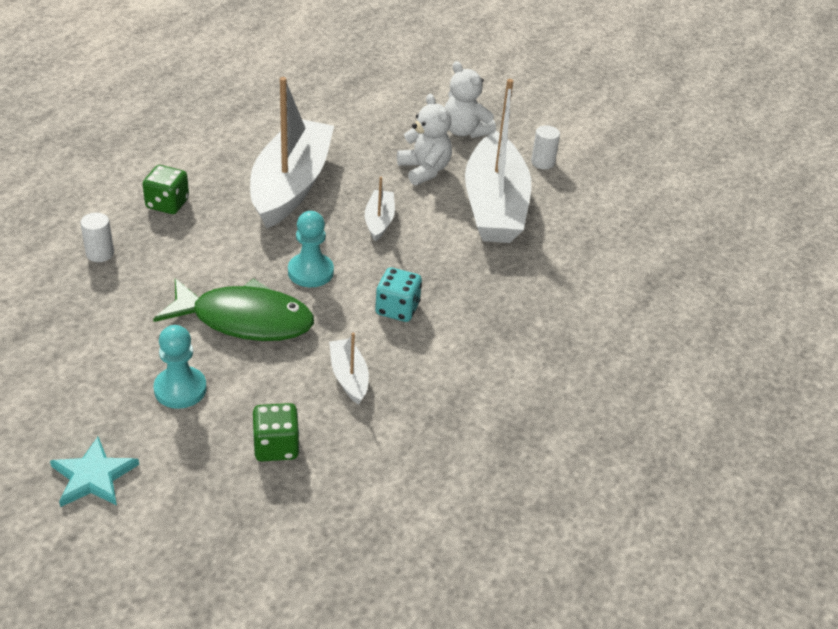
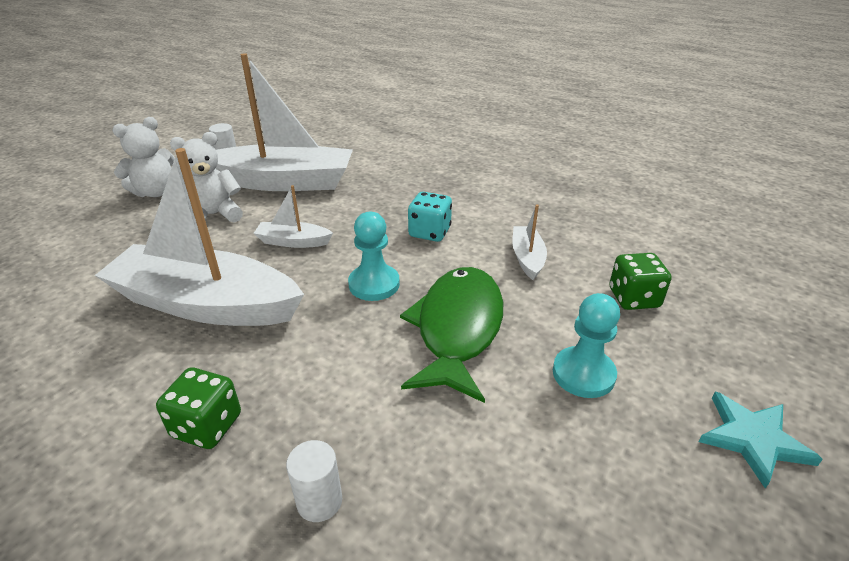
camera: 85 degrees left, 5 degrees down
white boat [329,333,369,405] -> white boat turned 105 degrees clockwise [512,204,547,280]

